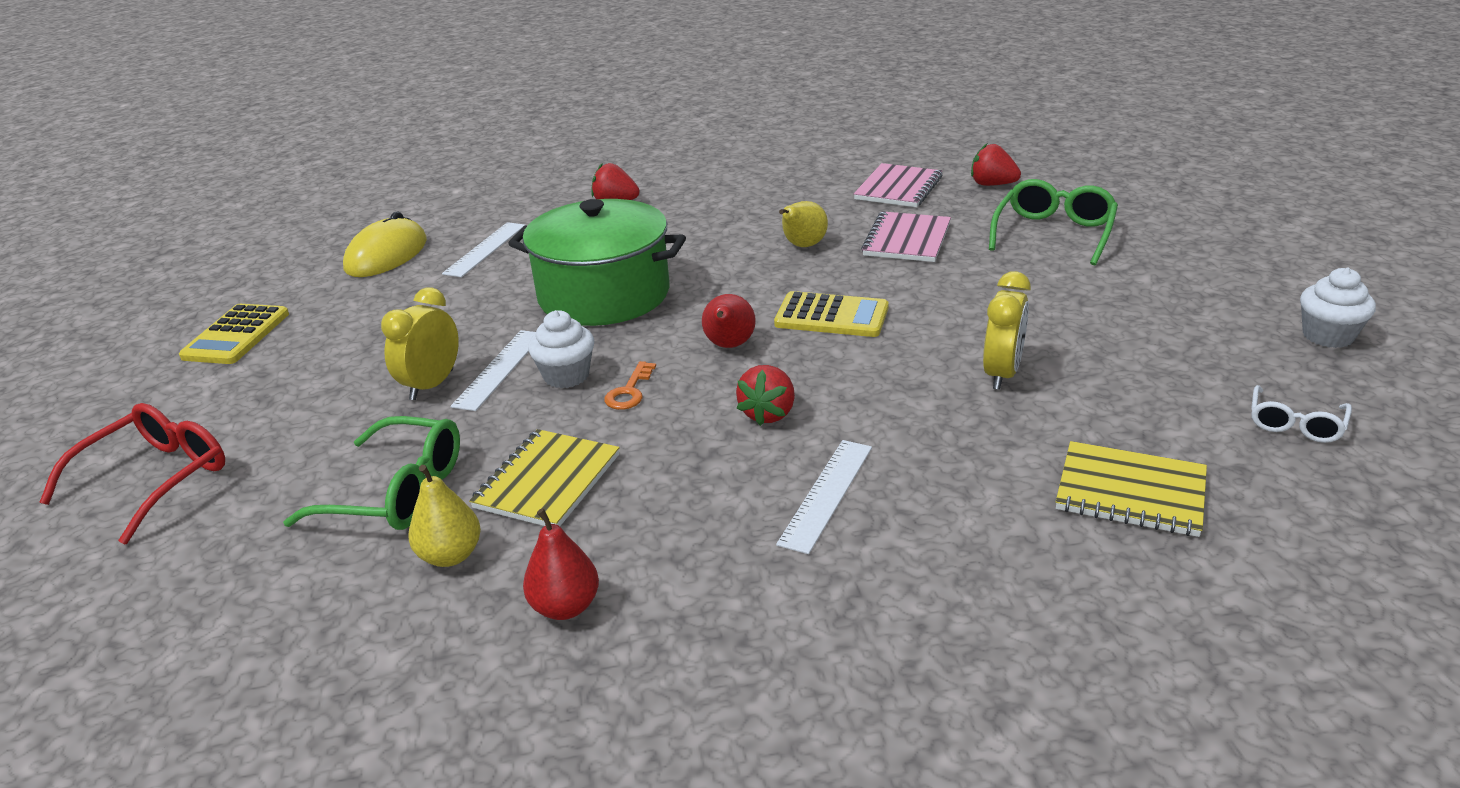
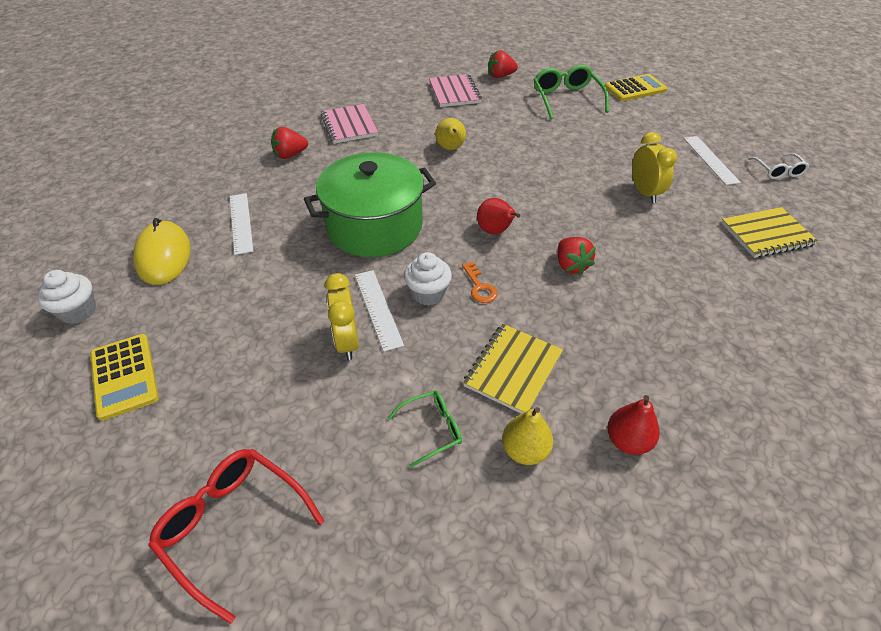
camera: 40 degrees left, 15 degrees up
red glasses [39,403,225,544] -> red glasses turned 45 degrees counterclockwise [148,449,324,624]
green glasses [283,416,460,530] -> green glasses [388,390,462,468], size x0.58
yellow notebook [469,429,620,526] -> yellow notebook turned 45 degrees clockwise [463,324,563,414]
yellow calculator [774,291,889,337] -> yellow calculator moved to [605,74,667,101]
white ruler [776,440,872,554] -> white ruler moved to [684,136,741,185]
pink notebook [861,211,951,262] -> pink notebook moved to [321,104,378,144]
white cupcake [1300,268,1376,348] -> white cupcake moved to [37,270,96,324]

